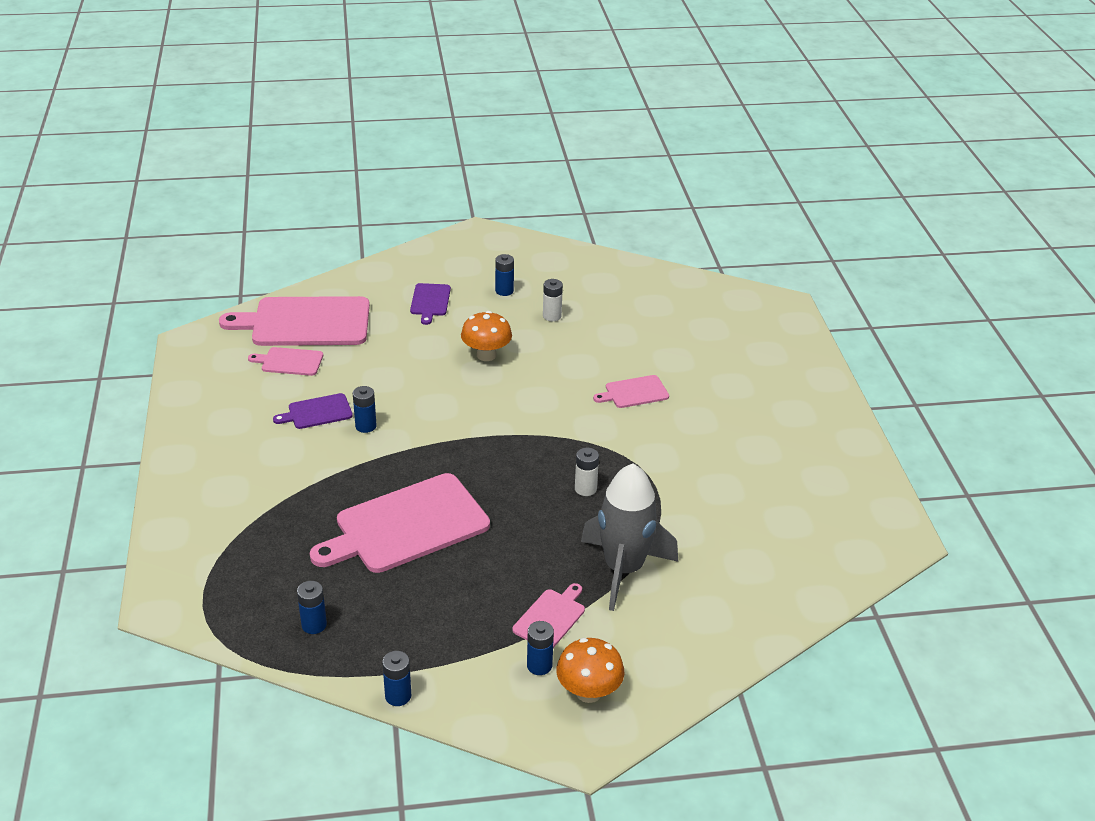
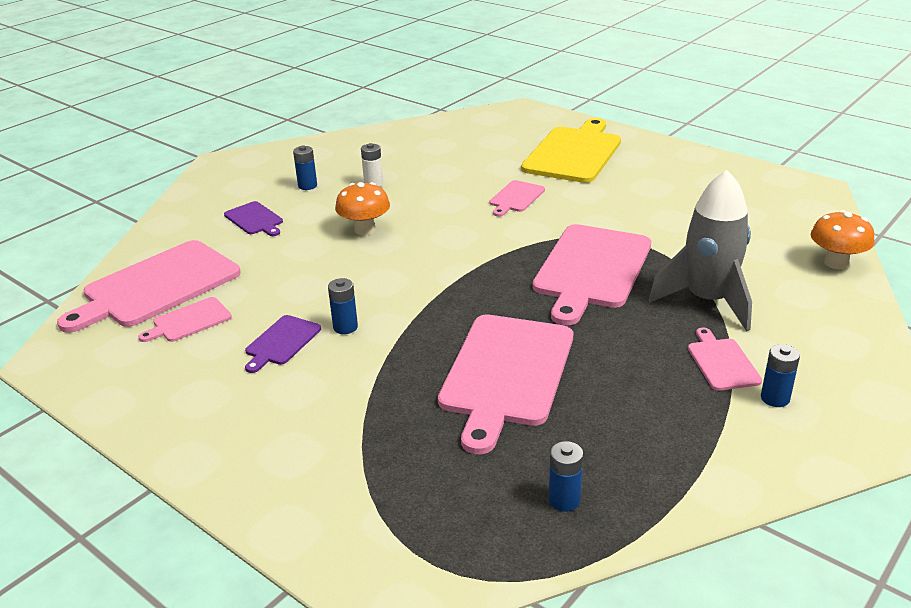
camera: 40 degrees left, 5 degrees down
blue battery [382,651,411,706] -> none
orange mushroom [556,638,624,703] -> orange mushroom moved to [811,210,875,269]
white battery [575,448,599,496] -> pink cutting board [532,224,651,325]
none -> yellow cutting board [521,118,621,183]

